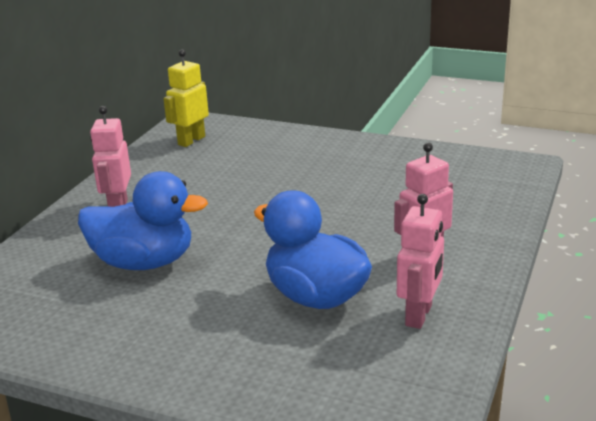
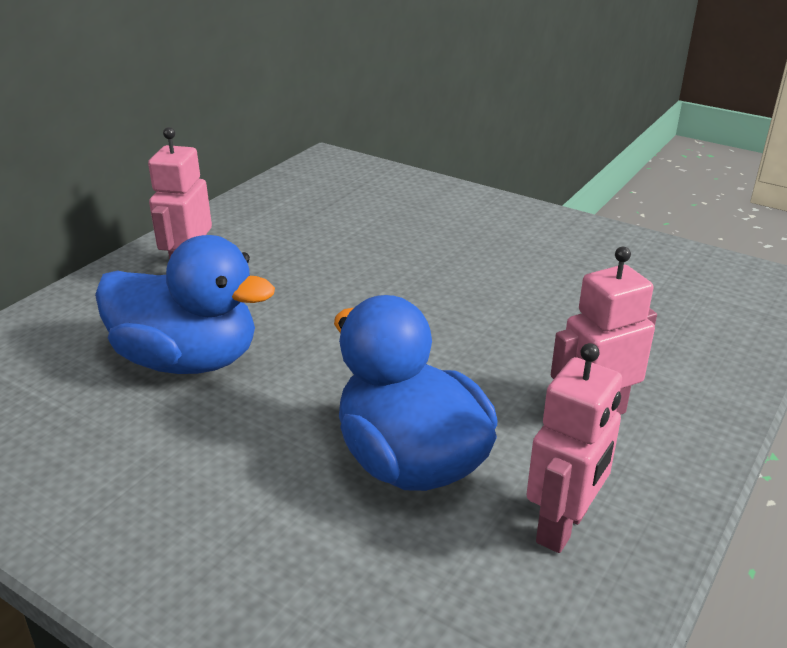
camera: 10 degrees right, 5 degrees up
yellow robot [163,50,209,147] -> none

